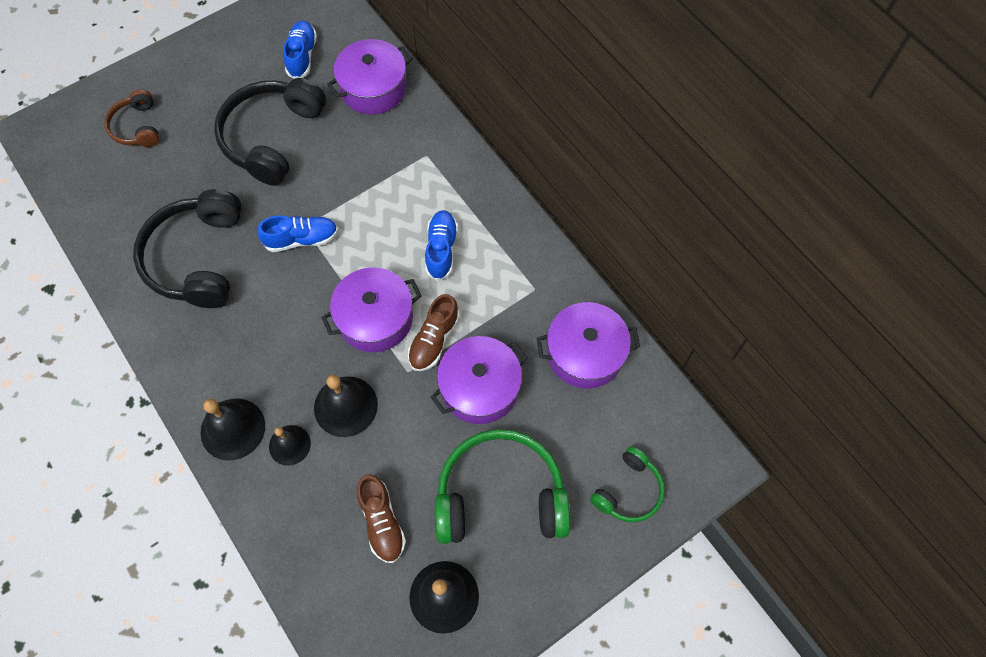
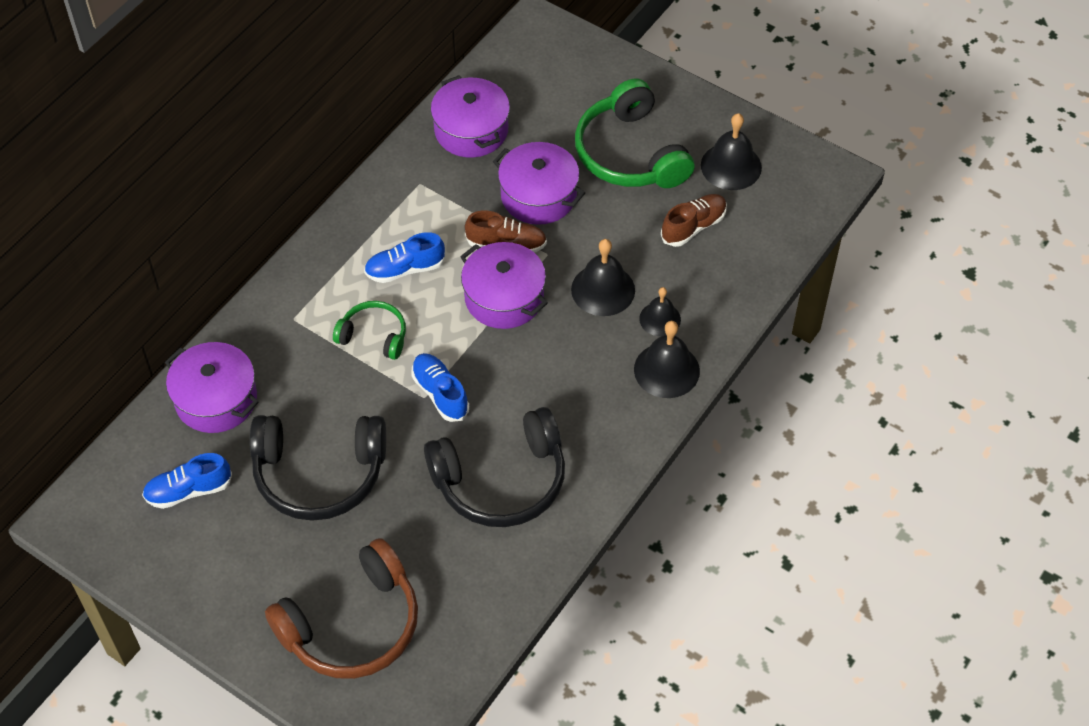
camera: 110 degrees left, 10 degrees down
brown headphones [104,89,159,147] -> brown headphones [265,538,418,679], size x1.85
green headphones [590,446,665,522] -> green headphones moved to [333,301,406,360]

